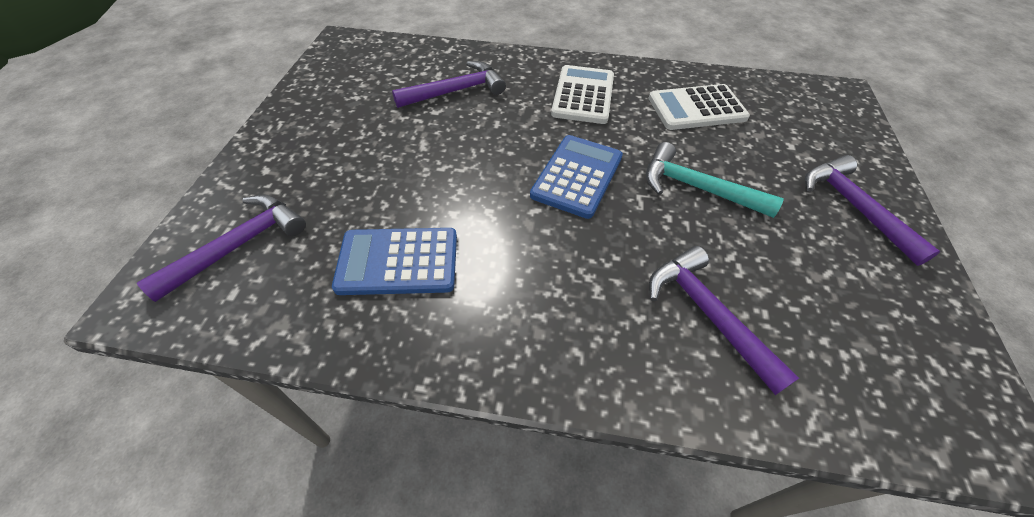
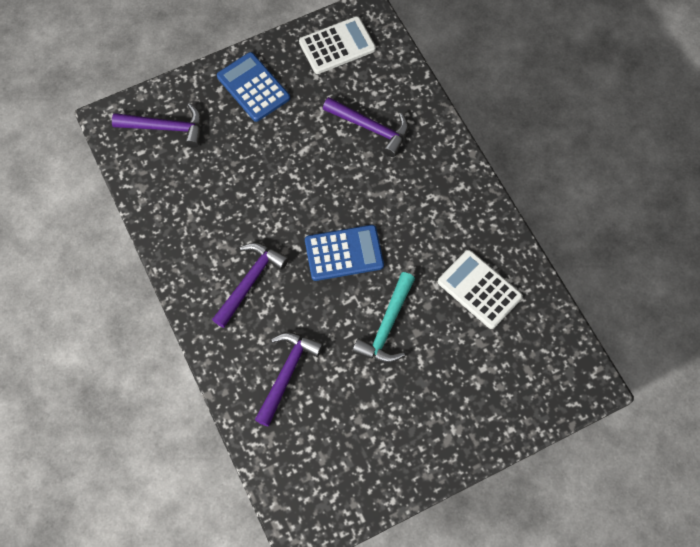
camera: 55 degrees right, 15 degrees up
blue calculator [332,228,457,295] -> blue calculator moved to [217,52,290,122]
white calculator [551,65,614,124] -> white calculator moved to [299,16,376,74]
turquoise hammer [646,142,784,218] -> turquoise hammer turned 150 degrees counterclockwise [352,272,415,363]
purple hammer [805,155,940,266] -> purple hammer moved to [212,243,289,328]

